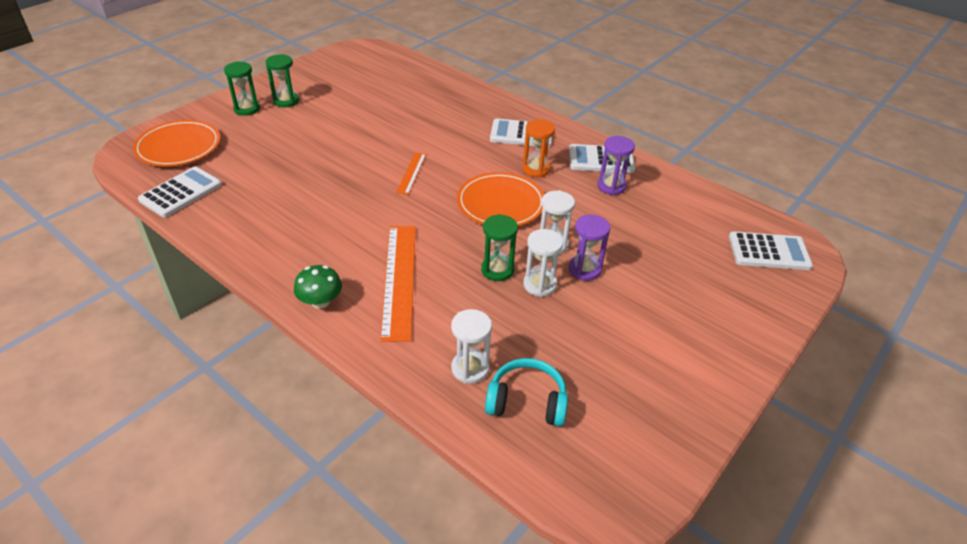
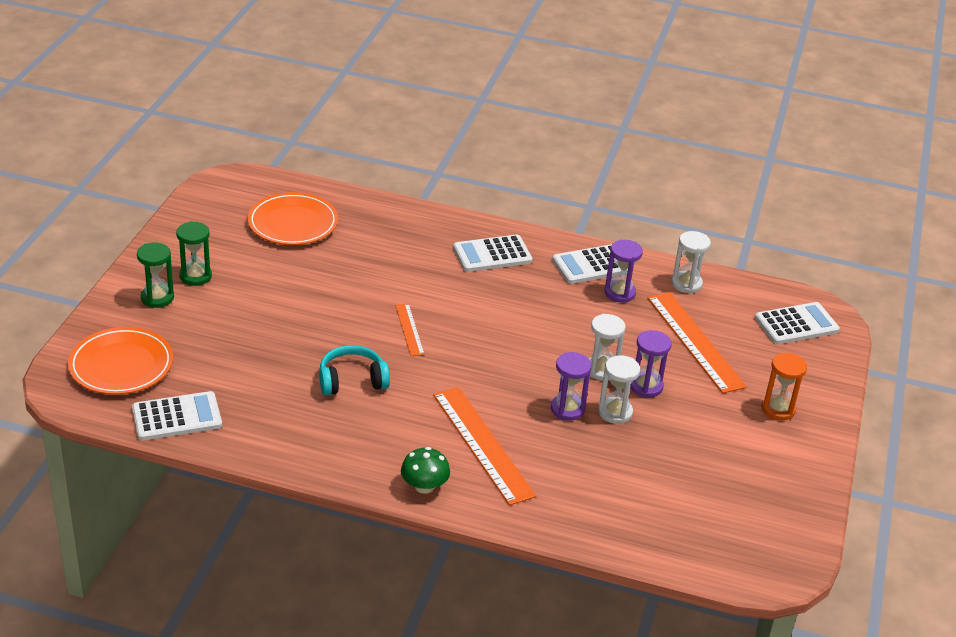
camera: 25 degrees left, 5 degrees down
white calculator [138,167,222,217] -> white calculator turned 60 degrees clockwise [132,391,222,441]
white hourglass [451,309,492,384] -> white hourglass moved to [672,231,711,294]
orange plate [457,172,545,226] -> orange plate moved to [248,192,338,245]
green hourglass [481,214,518,281] -> purple hourglass [551,352,592,421]
turquoise headphones [485,358,568,426] -> turquoise headphones moved to [319,345,390,396]
orange hourglass [522,119,555,178] -> orange hourglass moved to [761,353,807,421]
none -> orange ruler [647,292,747,394]

